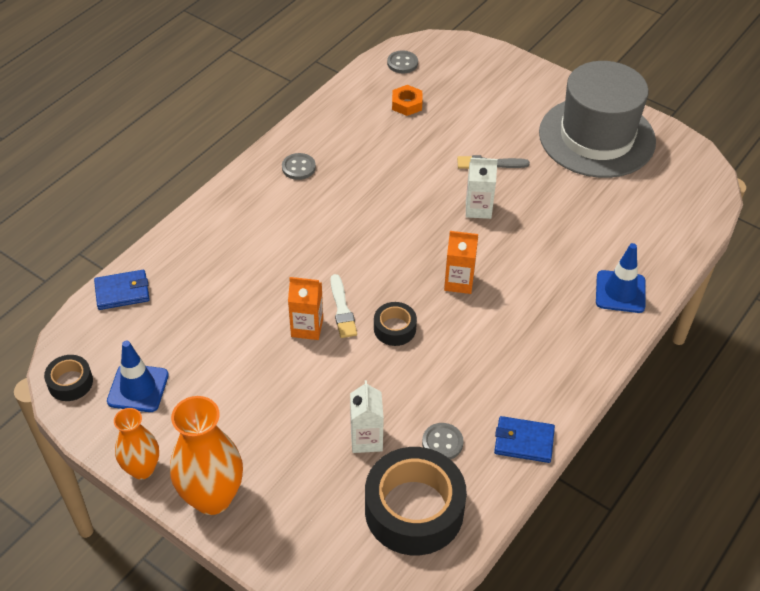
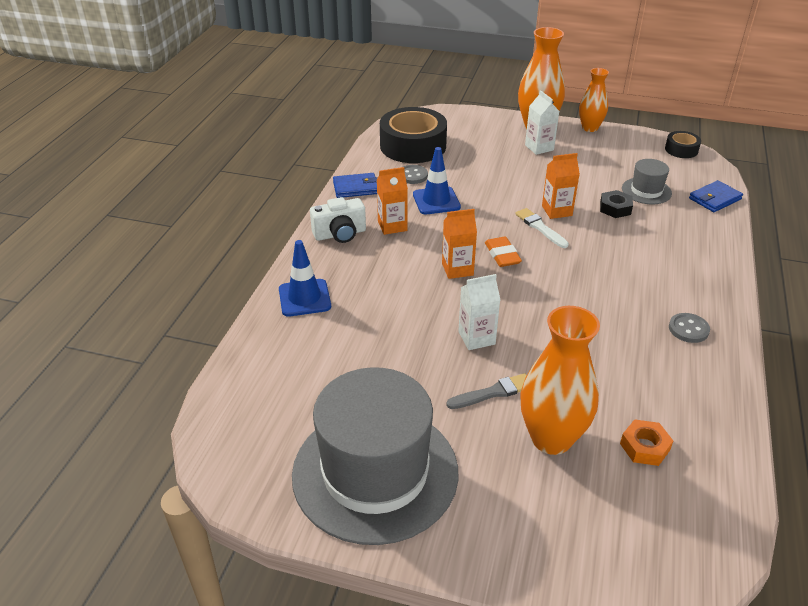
camera: 160 degrees right, 10 degrees down
blue traffic cone [107,341,169,412] -> blue traffic cone moved to [413,147,461,214]
white carton [350,380,384,453] -> white carton moved to [525,90,560,155]
black tape [374,302,417,346] -> none
grey button [387,50,418,73] -> none
none -> white camera [310,197,366,243]
none -> orange carton [377,167,408,235]
none -> orange eraser [485,237,522,267]
none -> orange vase [520,306,600,455]
none -> black nut [600,190,633,218]
none -> grey hat [622,159,672,204]

